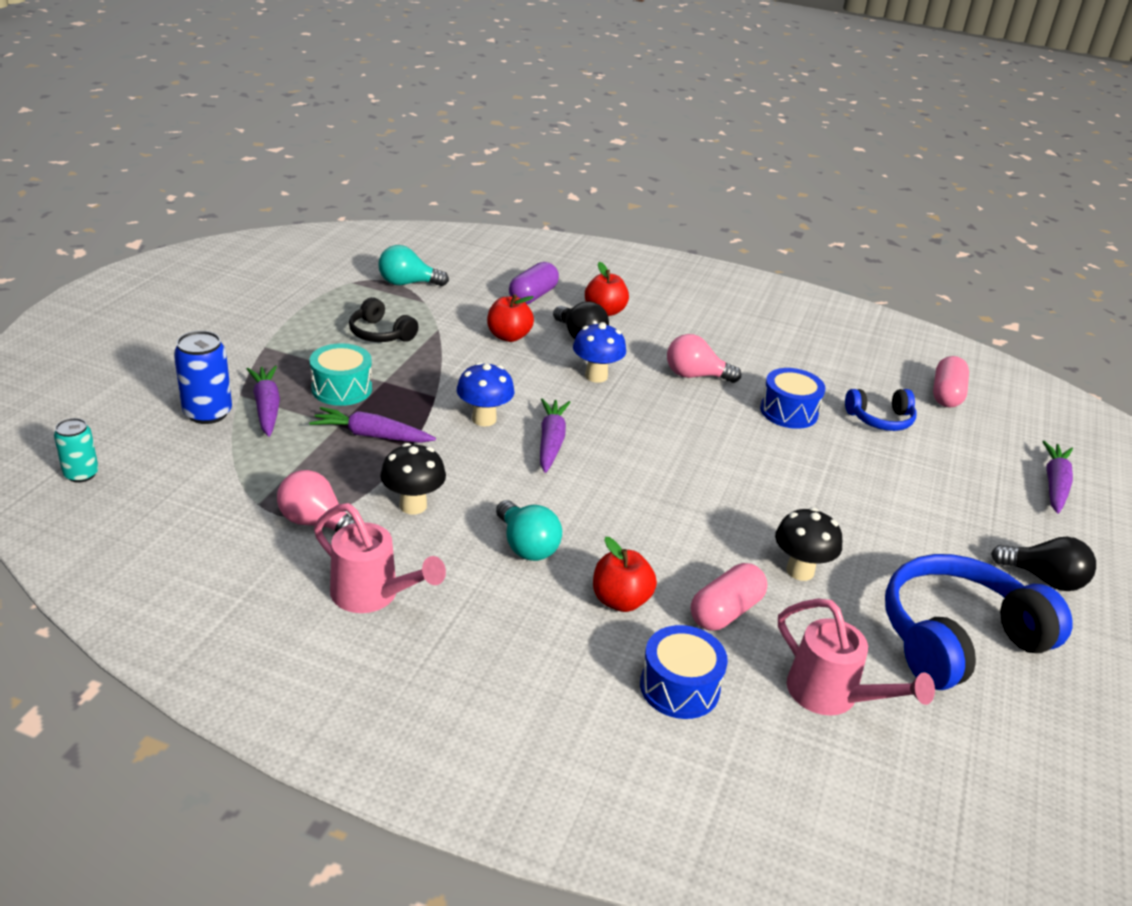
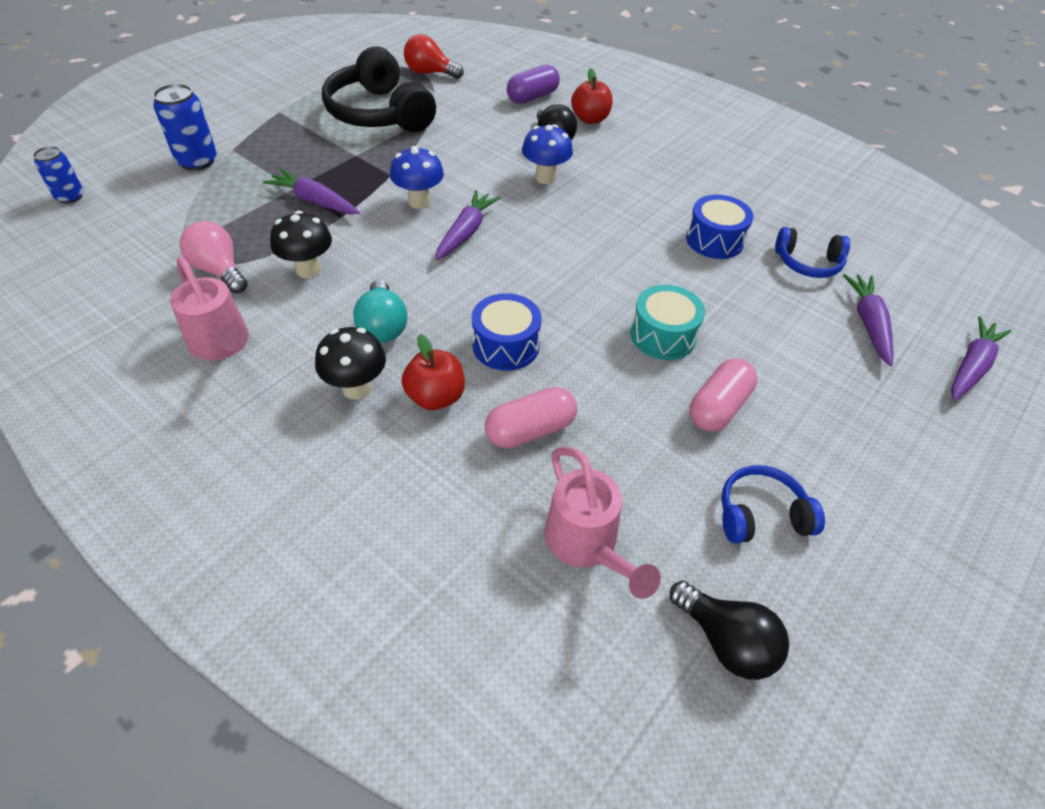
camera: 20 degrees right, 15 degrees up
turquoise can [54,418,99,483] -> blue can [33,146,84,204]
purple carrot [247,366,280,437] -> purple carrot moved to [843,274,893,366]
turquoise drum [310,343,372,406] -> turquoise drum moved to [630,285,705,360]
black headphones [349,297,418,342] -> black headphones [322,46,436,132], size x1.93
turquoise light bulb [378,245,449,286] -> red light bulb [404,34,464,79]
red apple [487,294,534,342] -> none
blue drum [640,625,728,719] -> blue drum moved to [472,293,542,371]
pink light bulb [667,334,741,383] -> none
black mushroom [775,507,842,581] -> black mushroom moved to [315,327,386,400]
blue headphones [885,554,1073,690] -> blue headphones [721,465,825,544], size x0.52
pink capsule [933,356,969,408] -> pink capsule moved to [689,358,757,432]
black light bulb [991,537,1096,591] -> black light bulb moved to [670,580,789,680]

